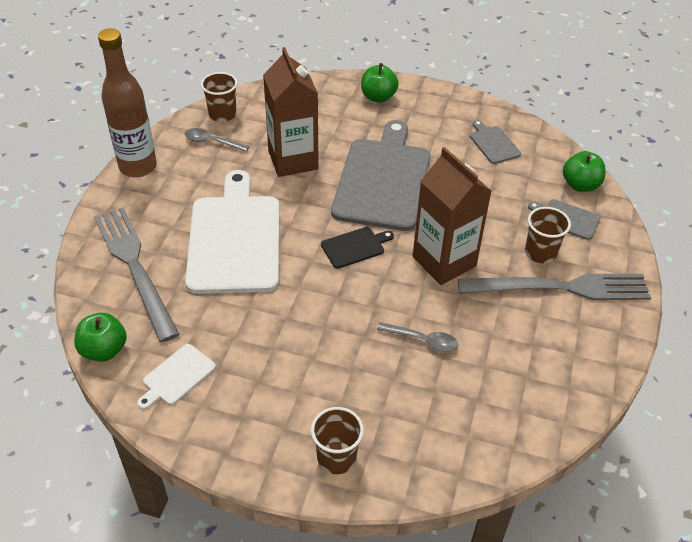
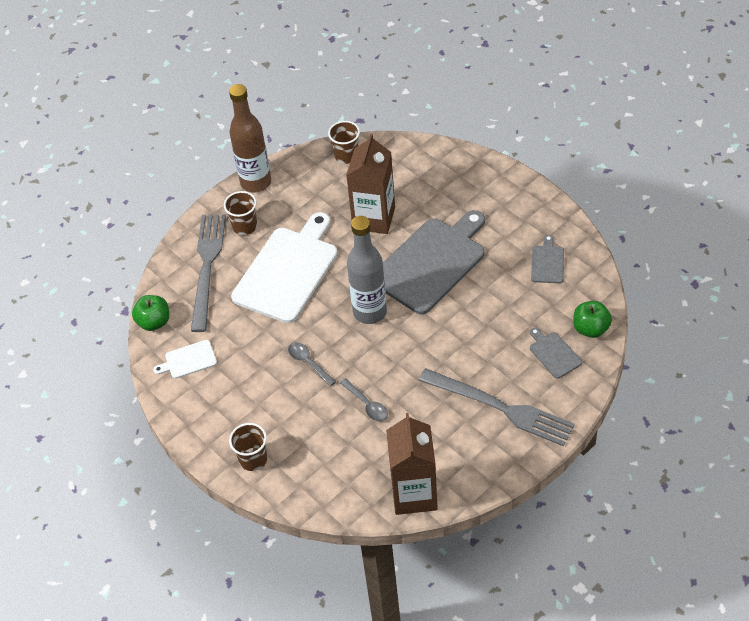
camera: 35 degrees right, 5 degrees up
grey spoon [185,128,249,152] -> grey spoon moved to [288,342,336,386]
black cutting board [321,227,394,269] -> grey bottle [347,216,387,324]
green apple [361,63,399,103] -> none
brown carton [413,147,491,285] -> brown carton moved to [386,413,438,515]
brown cup [525,207,571,263] -> brown cup moved to [224,191,257,235]

